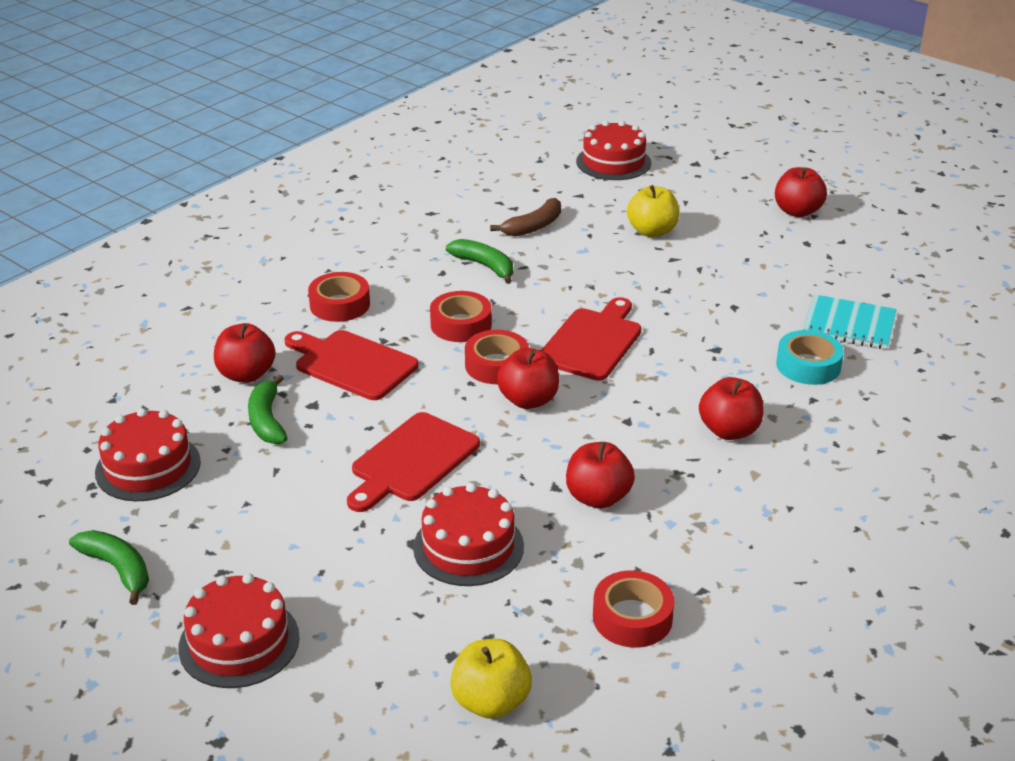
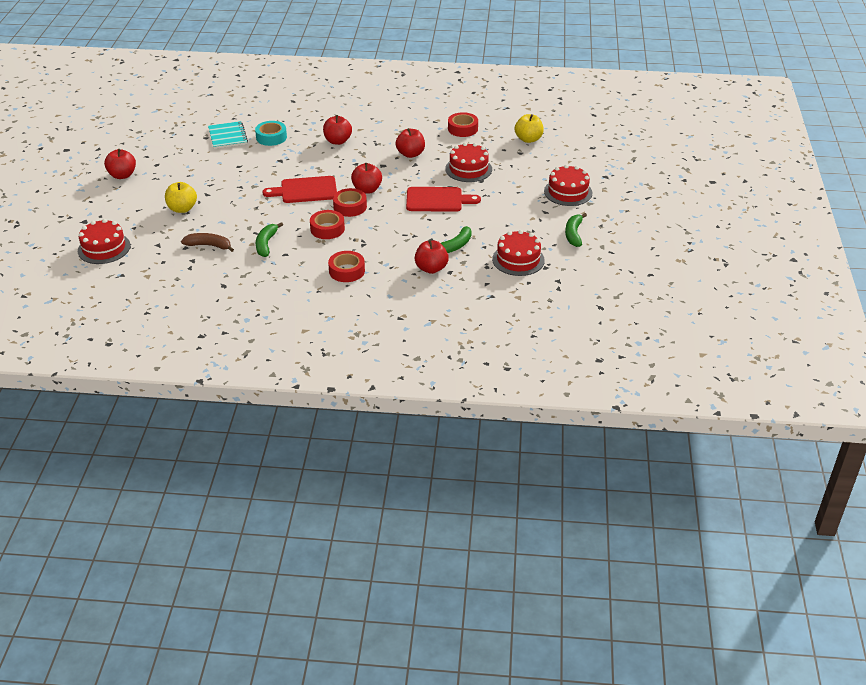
camera: 125 degrees left, 5 degrees up
red cutting board [285,330,418,400] -> none

